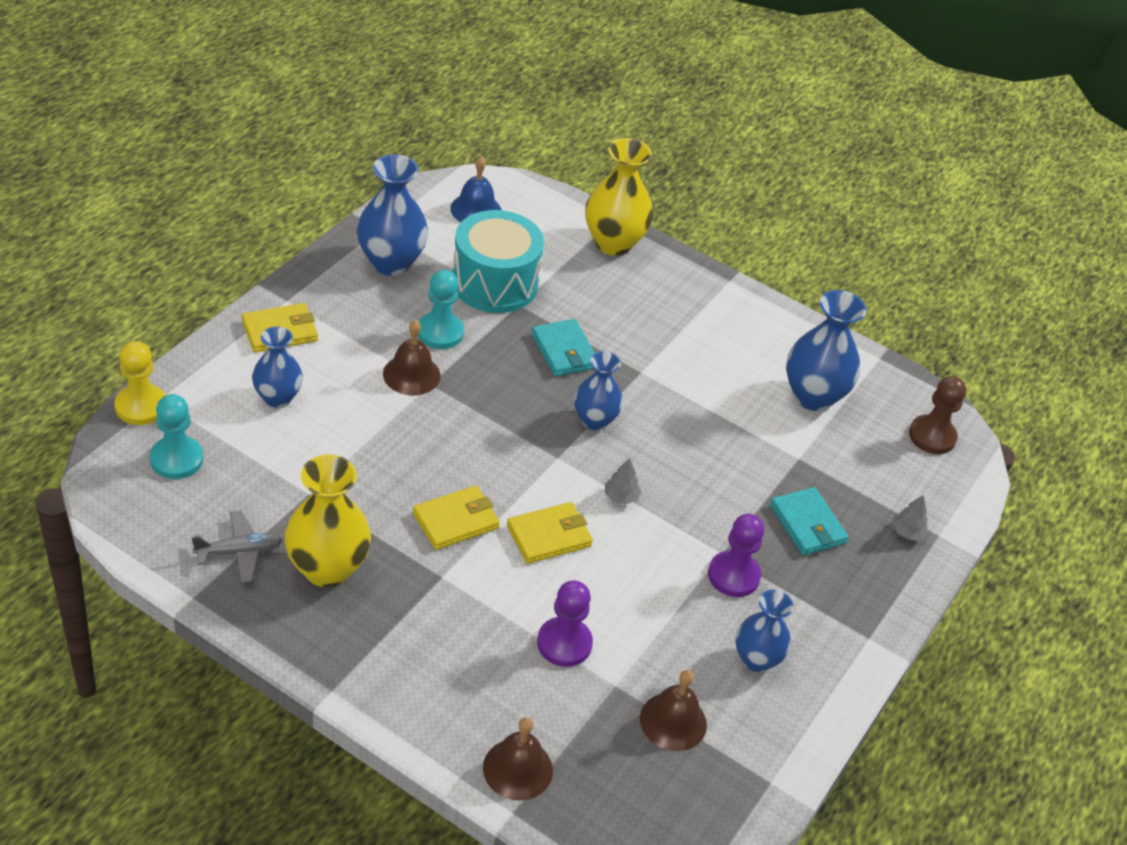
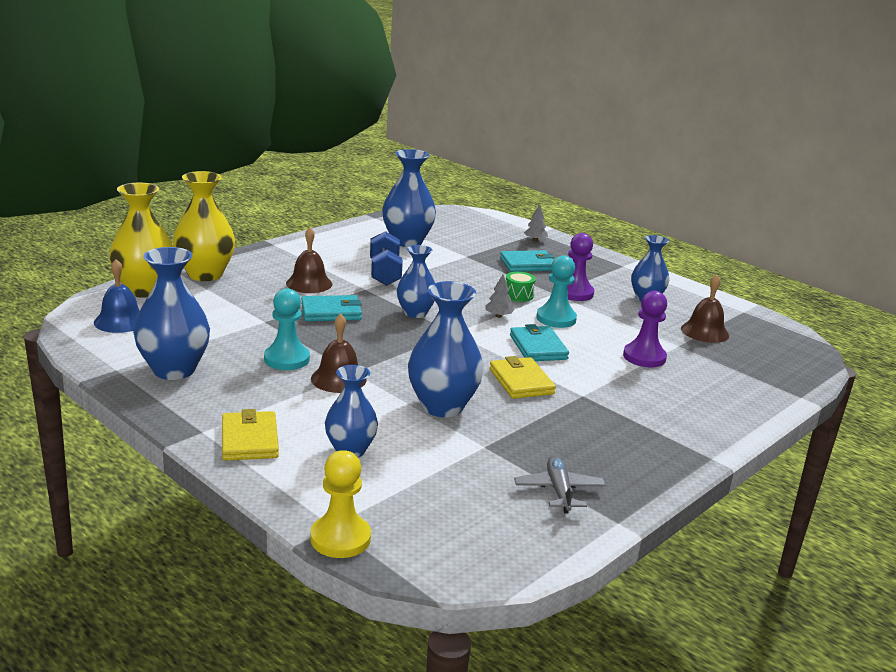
camera: 75 degrees left, 20 degrees down
turquoise pawn [150,394,203,479] -> turquoise pawn moved to [536,255,577,328]
yellow vase [284,455,371,587] -> yellow vase moved to [109,183,173,298]
turquoise drum [452,210,544,313] -> none
brown bell [483,717,553,800] -> brown bell moved to [286,227,332,293]
yellow wallet [507,502,593,564] -> turquoise wallet [510,324,569,361]
brown pawn [909,376,966,454] -> none
none -> blue dumbbell [370,231,403,286]
none -> blue vase [408,281,484,417]
none -> green drum [506,272,536,302]

